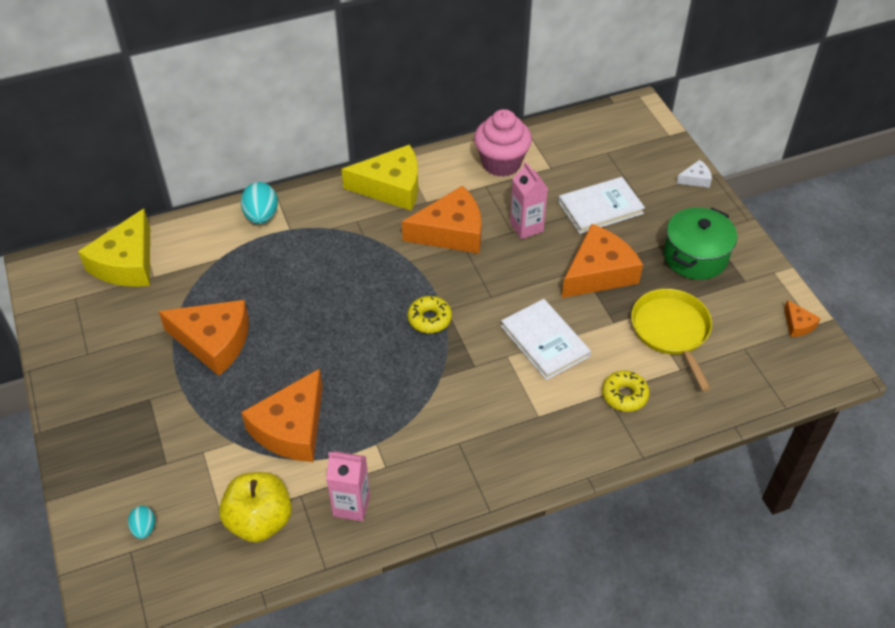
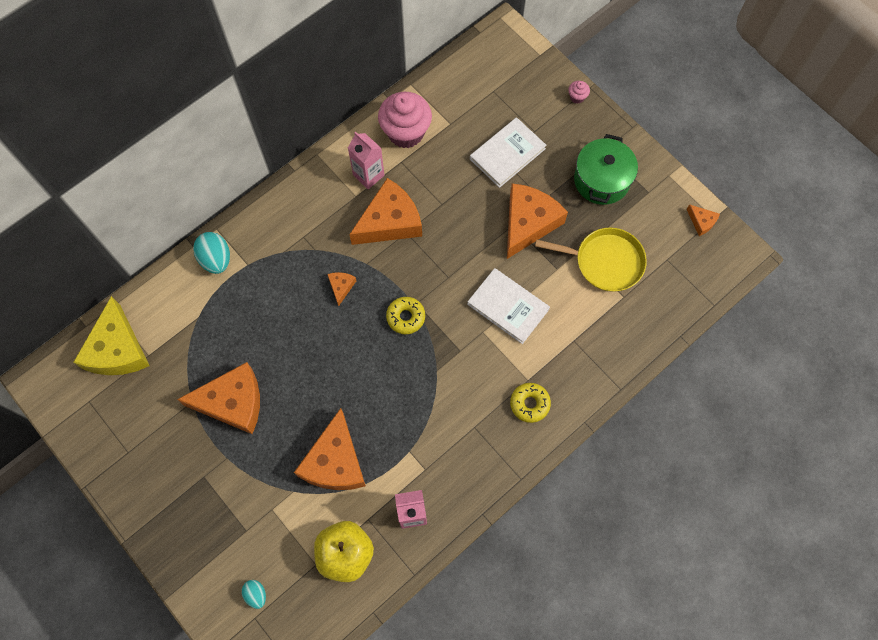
camera: 20 degrees left, 20 degrees up
yellow cheese [341,144,418,210] -> none
pink carton [510,162,548,239] -> pink carton moved to [348,131,384,189]
yellow donut [602,371,650,412] -> yellow donut moved to [510,383,551,423]
yellow pan [631,289,712,391] -> yellow pan turned 135 degrees clockwise [535,228,647,292]
white cheese [676,160,712,188] -> pink cupcake [568,81,590,104]
none -> orange cheese [327,272,356,306]

